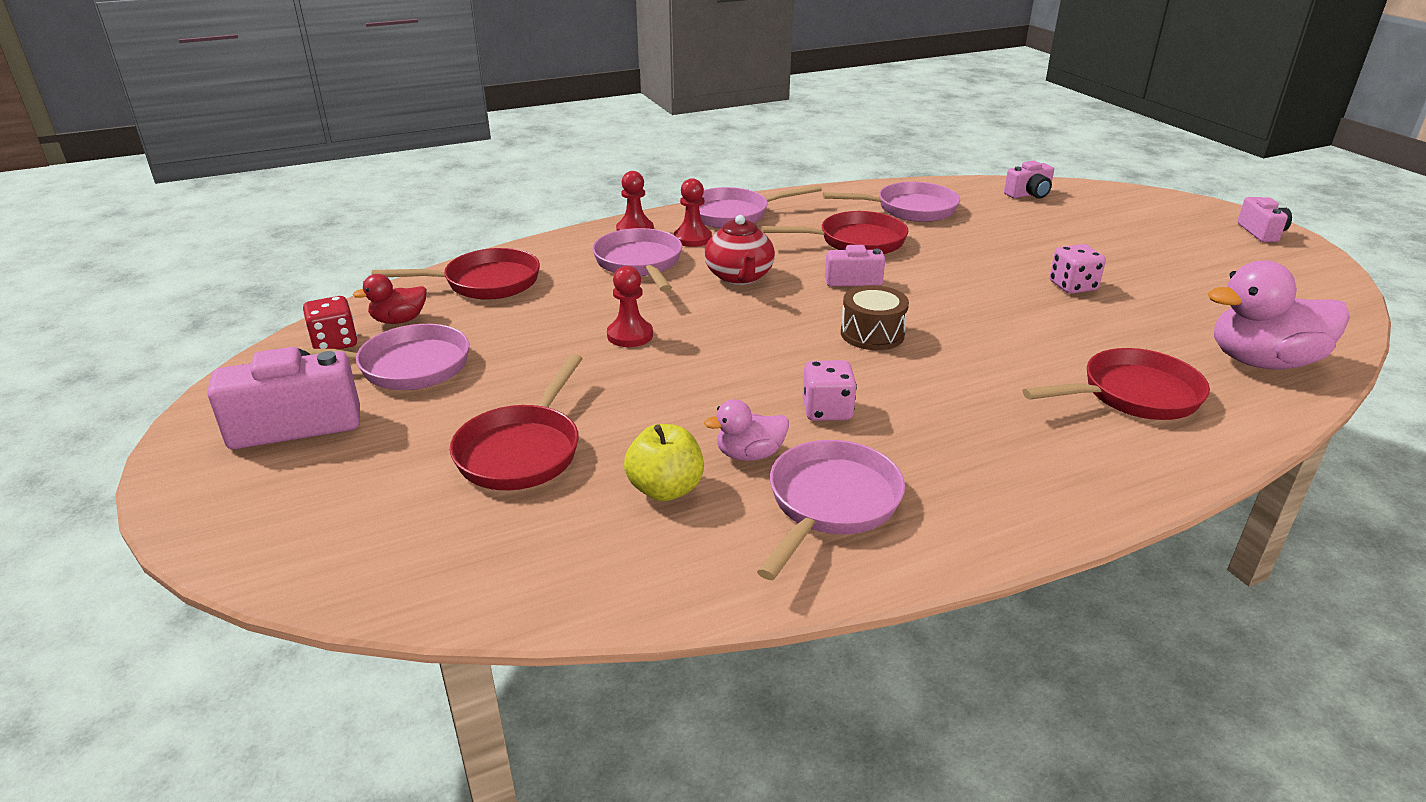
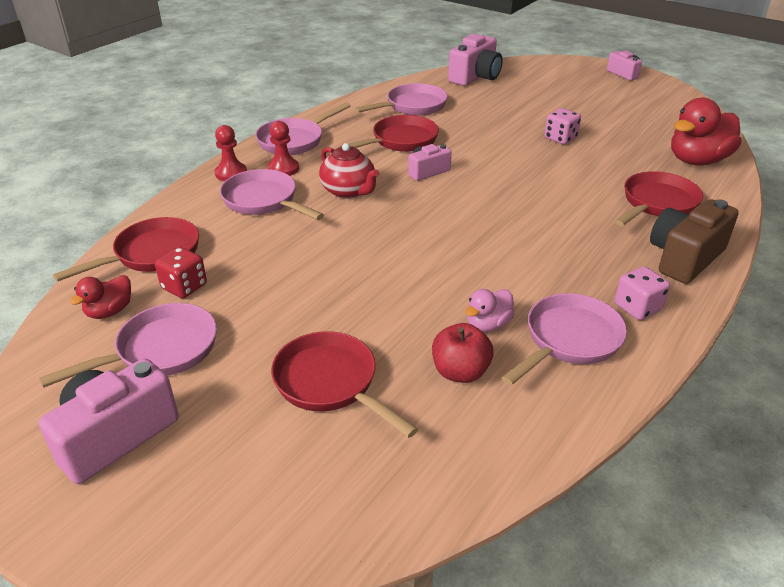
camera: 30 degrees left, 5 degrees up
red dice [303,296,357,350] -> red dice moved to [155,247,207,298]
red pan [450,354,583,490] -> red pan turned 150 degrees clockwise [271,331,418,438]
red pawn [607,266,653,347] -> none
yellow apple [624,424,704,501] -> red apple [432,323,494,383]
pink pan [757,440,905,580] -> pink pan turned 45 degrees clockwise [502,293,627,385]
pink dice [802,360,857,421] -> pink dice moved to [615,266,670,320]
brown drum [841,285,909,350] -> none
pink camera [1004,160,1054,198] -> pink camera [448,34,503,86], size x1.72
pink duck [1208,260,1350,369] -> red duck [671,98,741,165]
none -> brown camera [650,199,739,284]

